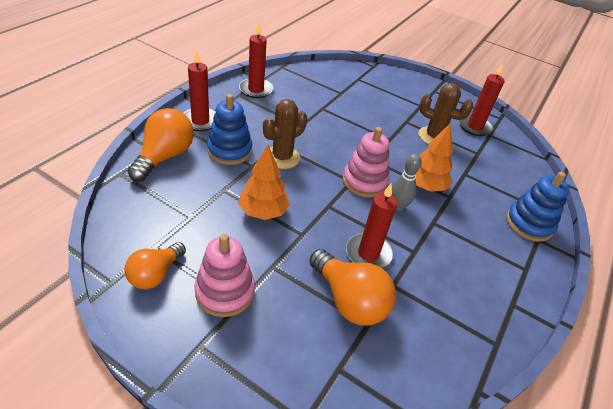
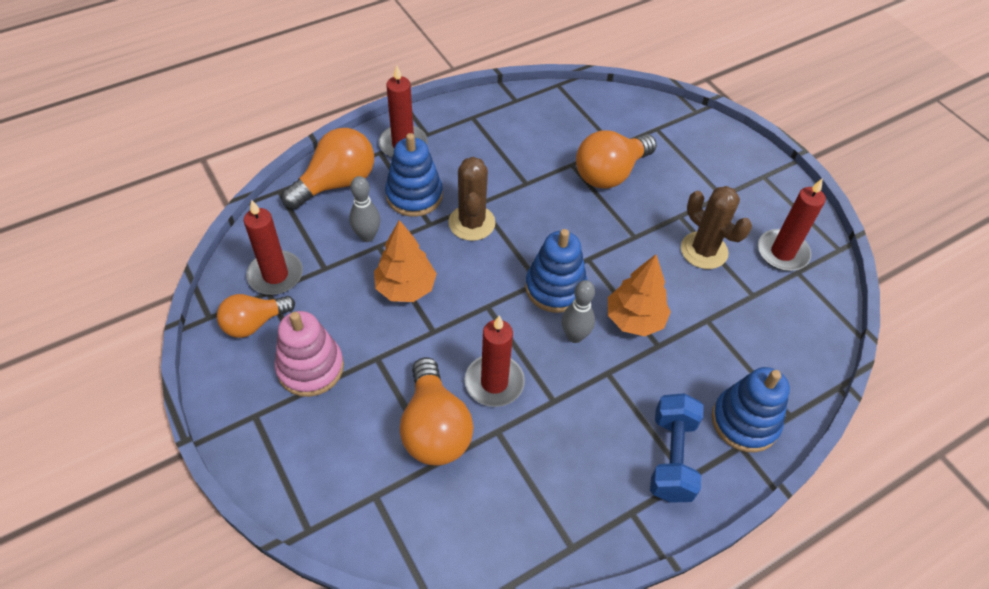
camera: 30 degrees right, 10 degrees up
red candle [239,23,273,98] -> red candle moved to [244,200,303,295]
brown cactus [263,99,307,169] -> brown cactus turned 75 degrees counterclockwise [448,157,496,241]
pink stacking toy [343,127,389,197] -> blue stacking toy [525,229,587,313]
none -> grey bowling pin [349,176,380,242]
none -> orange light bulb [576,130,657,189]
none -> blue dumbbell [650,393,704,503]

